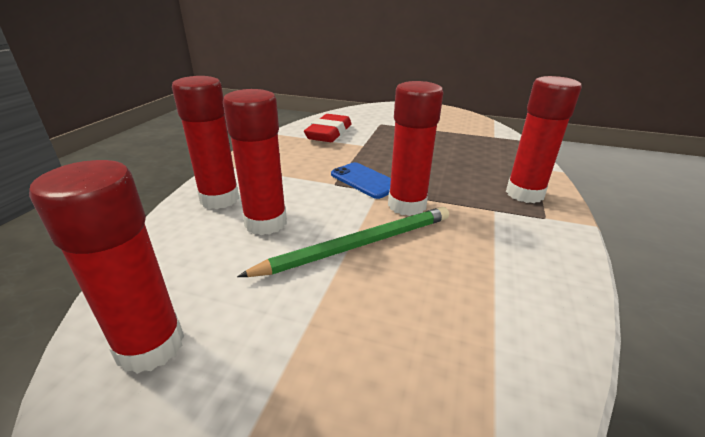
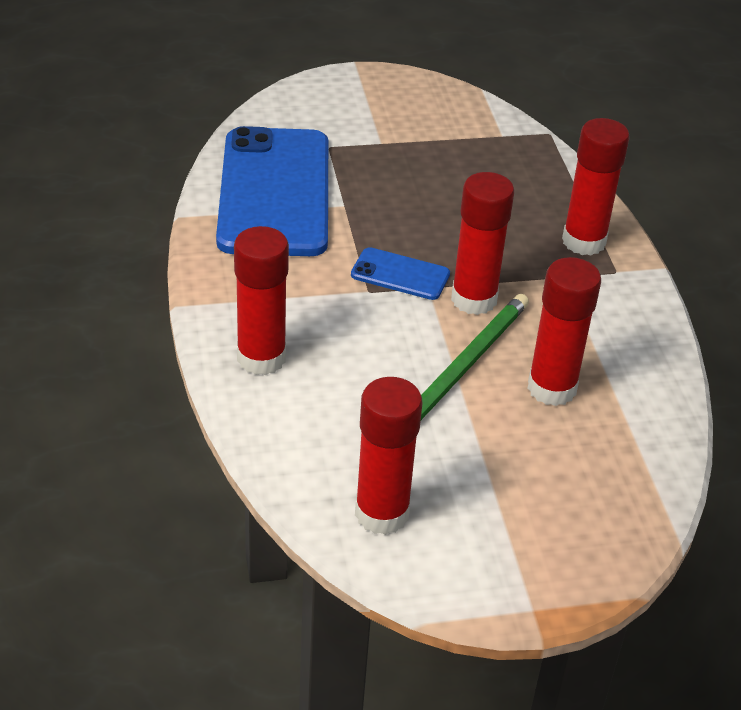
camera: 30 degrees left, 10 degrees up
red glue stick [223,89,287,235] -> red glue stick moved to [527,257,601,406]
red eraser [304,114,351,142] -> blue phone [216,126,328,256]

